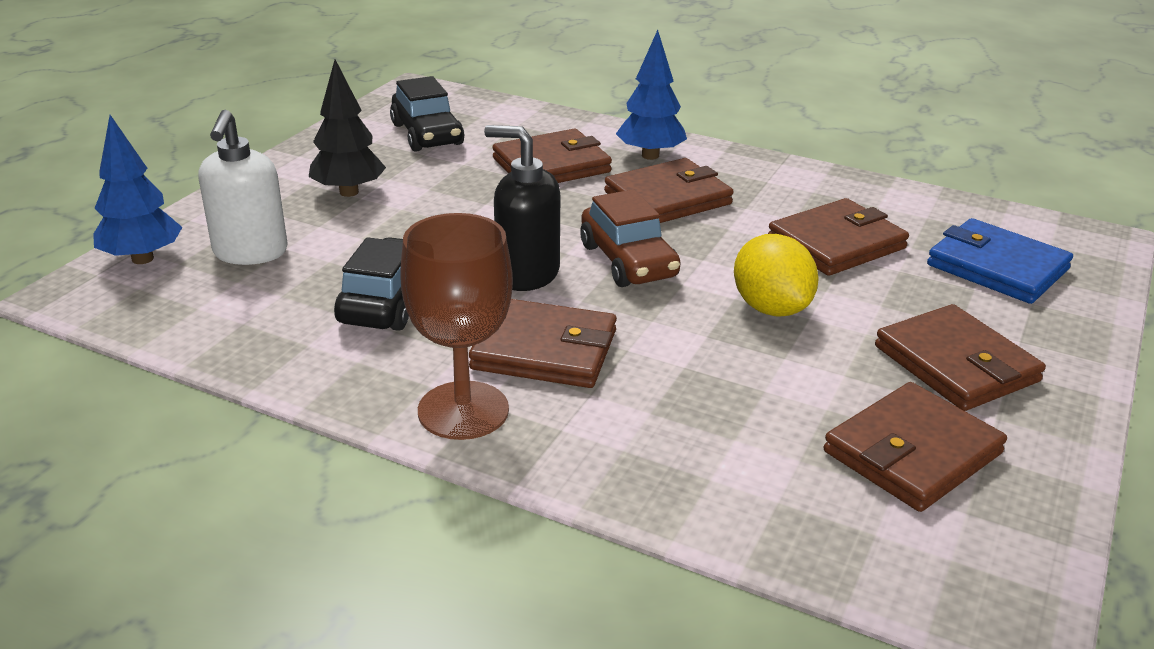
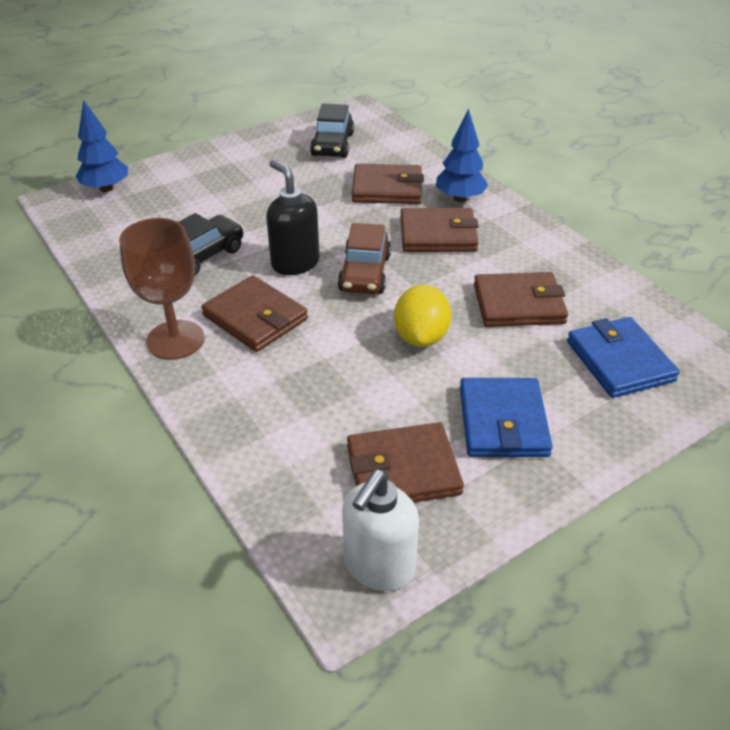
camera: 30 degrees right, 10 degrees up
white soap dispenser [198,110,288,265] -> white soap dispenser moved to [342,470,419,591]
black tree [309,59,386,197] -> none
brown wallet [875,304,1046,411] -> blue wallet [460,378,553,457]

